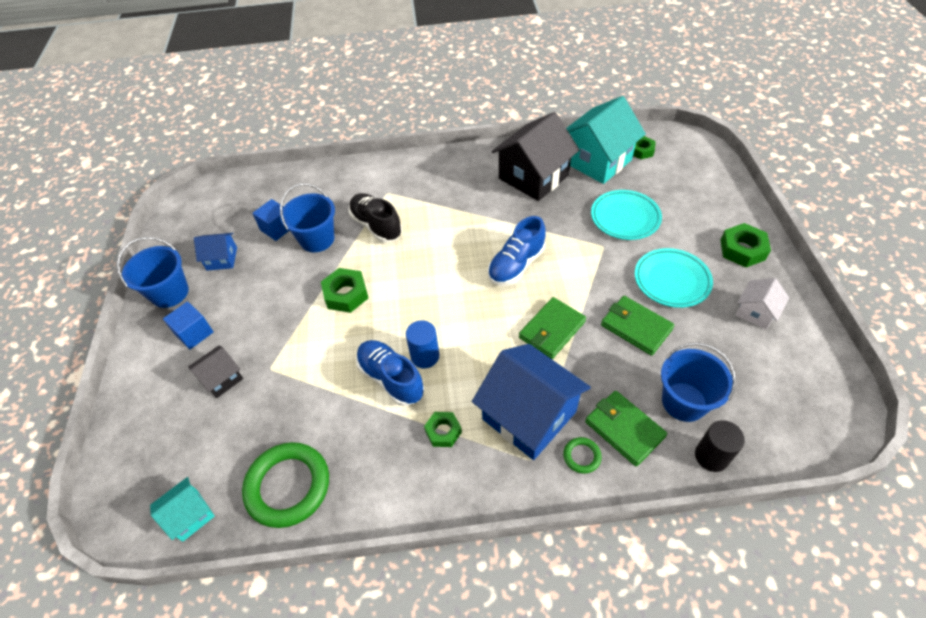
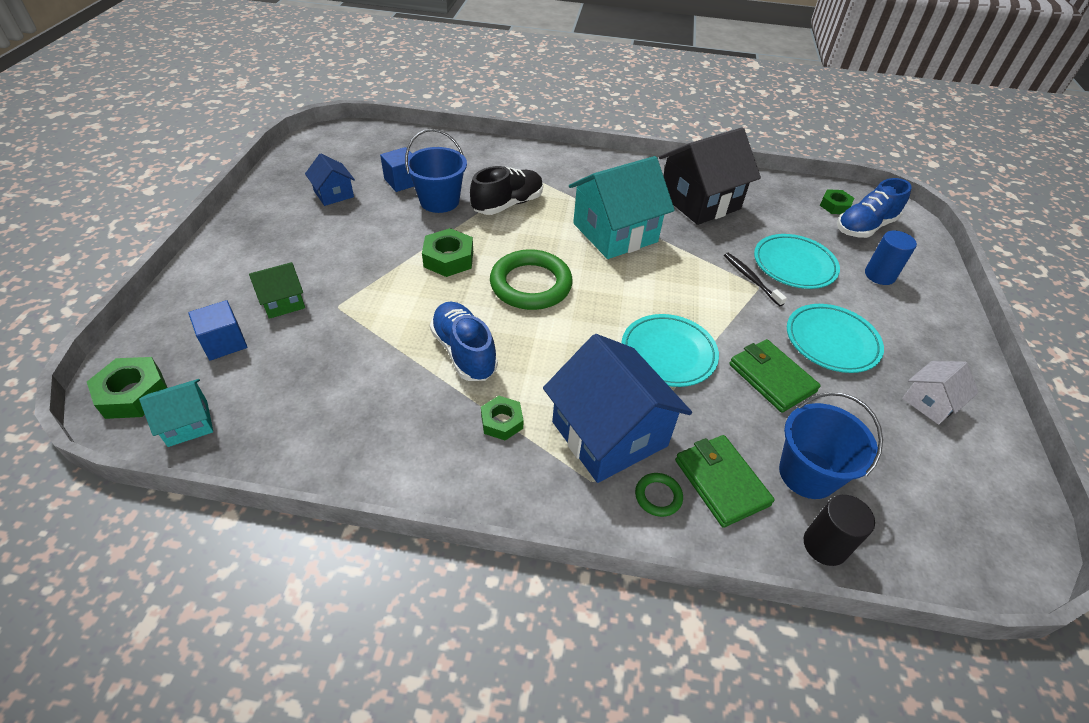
camera: 10 degrees right, 5 degrees down
blue bucket [117,237,189,308] -> none
blue cube [163,301,214,350] -> blue cube moved to [188,300,247,361]
black house [188,345,243,398] -> green house [249,262,305,319]
blue house [194,233,237,271] -> blue house turned 45 degrees clockwise [305,153,355,206]
green ring [242,442,329,528] -> green ring moved to [490,249,573,310]
black shoe [349,193,402,243] -> black shoe turned 75 degrees clockwise [470,166,543,215]
blue cylinder [406,320,439,368] -> blue cylinder moved to [865,230,917,285]
blue shoe [488,216,546,285] -> blue shoe moved to [837,178,912,238]
green wallet [519,297,586,359] -> turquoise plate [622,314,719,387]
turquoise house [566,96,646,184] -> turquoise house moved to [569,156,675,259]
green nut [720,223,771,268] -> green nut moved to [87,357,167,419]
none -> black toothbrush [724,253,787,306]

